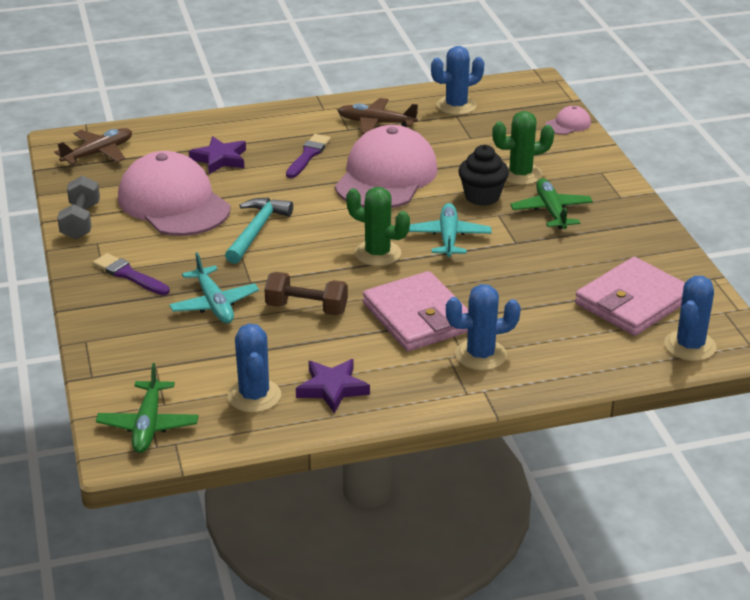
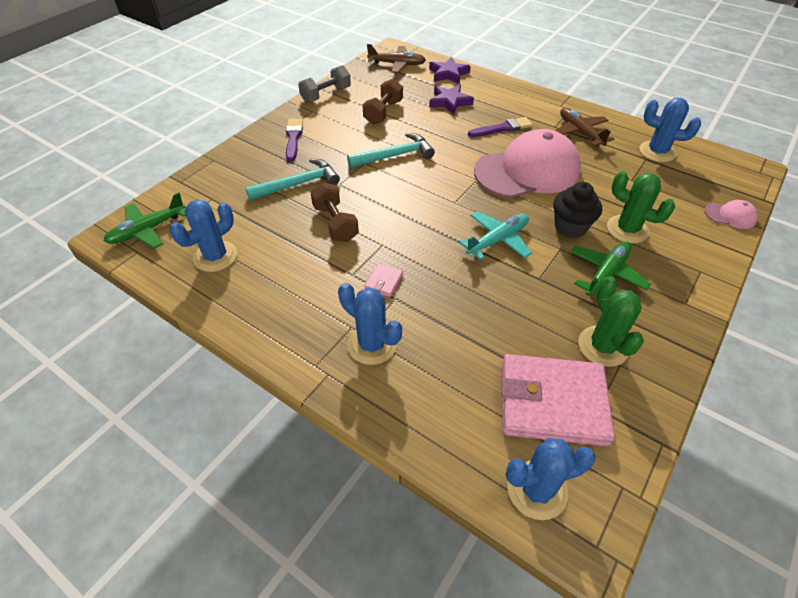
camera: 50 degrees right, 15 degrees up
pink cap [118,151,231,236] -> brown dumbbell [363,78,403,125]
turquoise plane [169,252,259,323] -> turquoise hammer [246,159,340,200]
purple star [296,359,370,413] -> purple star moved to [429,57,471,84]
green cactus [346,187,410,266] -> green cactus moved to [578,276,644,367]
pink wallet [363,271,468,351] -> pink wallet [364,263,403,297], size x0.40

